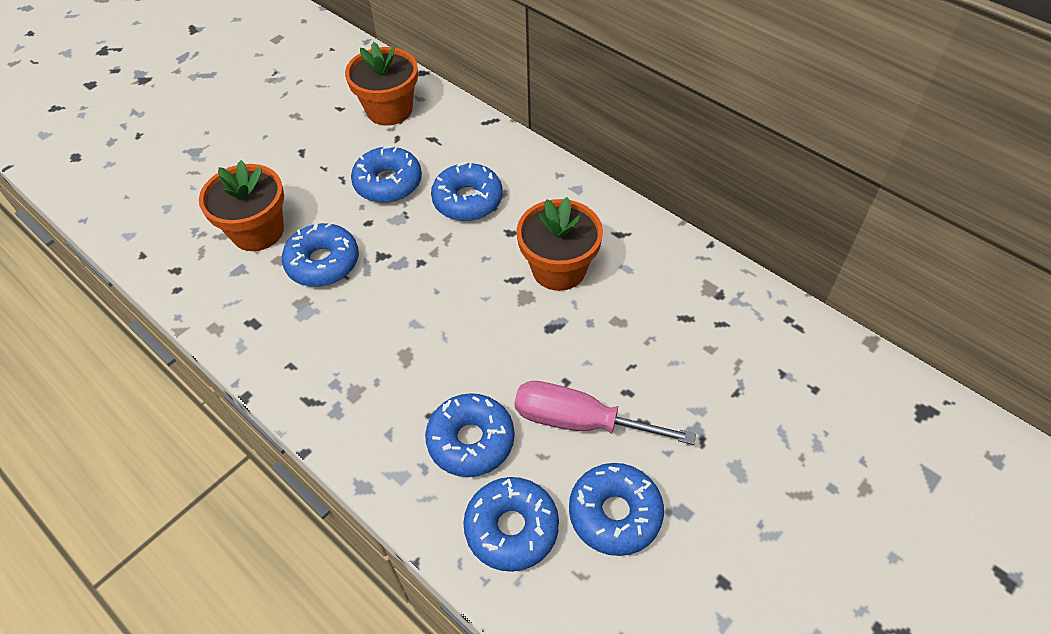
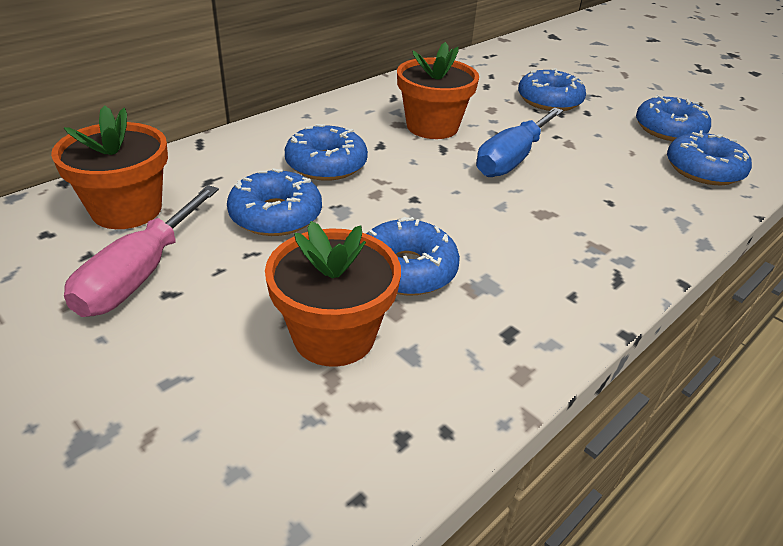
camera: 90 degrees left, 15 degrees down
blue donut [425,393,515,477] -> blue donut moved to [518,68,586,111]
pink screwdriver [514,381,696,445] -> pink screwdriver moved to [64,185,219,317]
none -> blue screwdriver [476,107,563,177]

